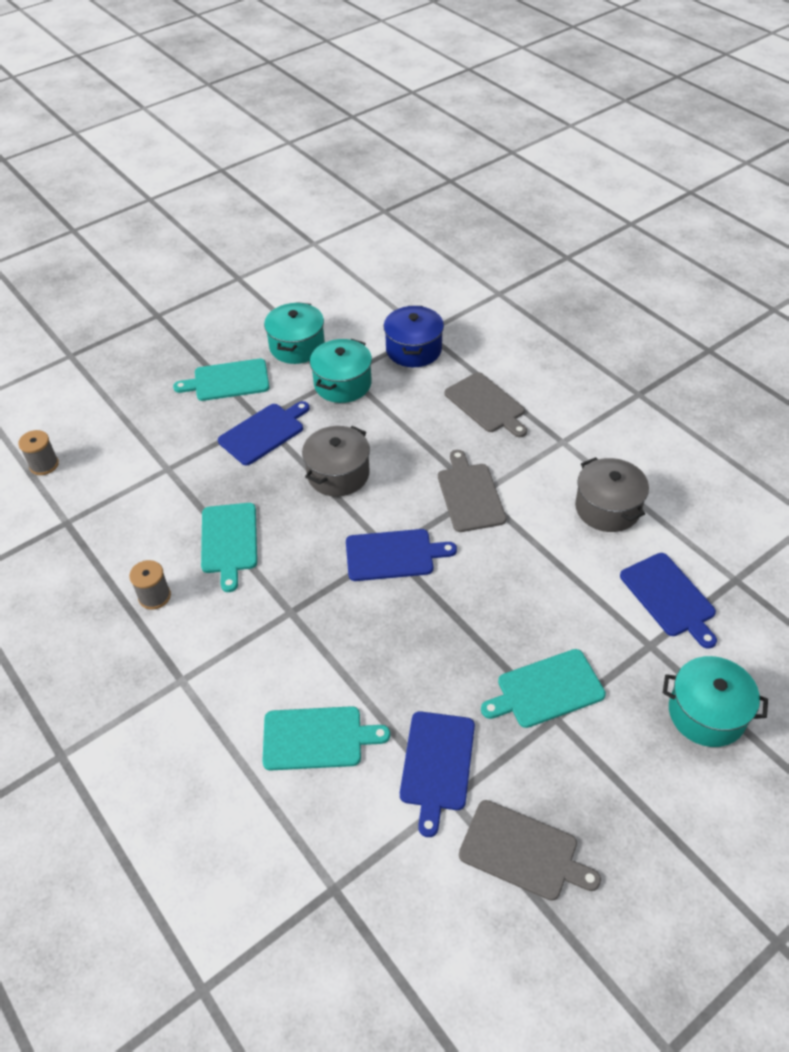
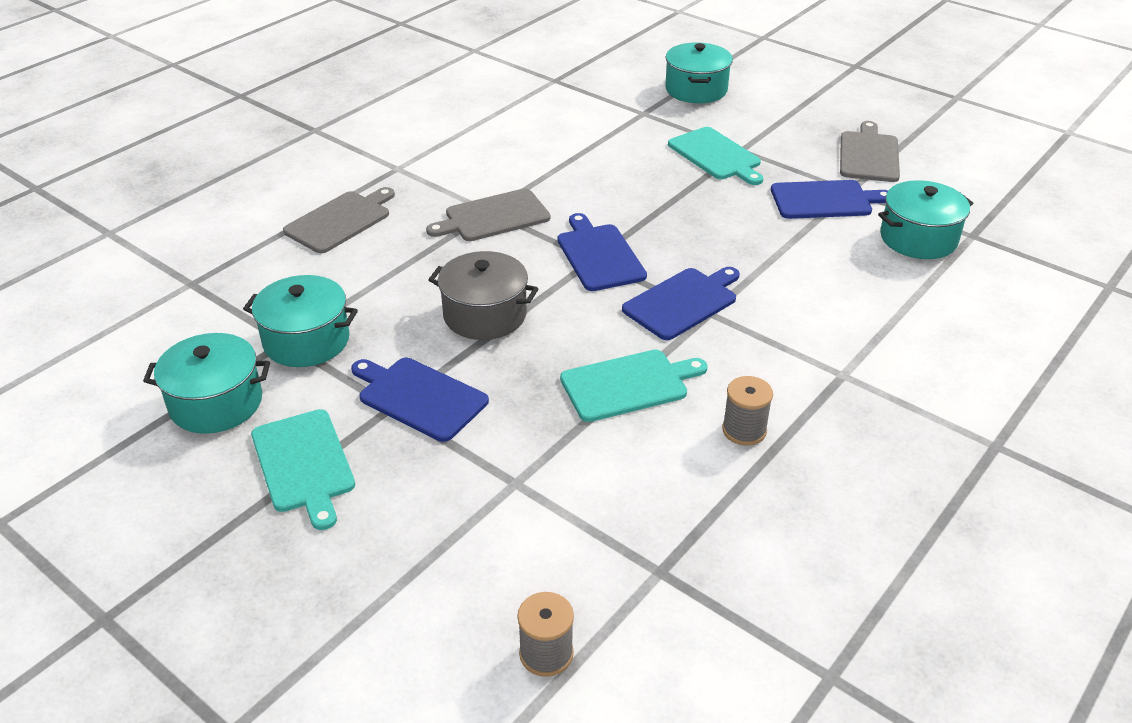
camera: 105 degrees left, 10 degrees down
turquoise cutting board [262,706,390,770] -> none
blue pot [384,306,444,367] -> none
grey pot [575,457,649,532] -> none
blue cutting board [620,553,717,649] -> blue cutting board moved to [622,267,740,340]
none -> turquoise pot [878,180,973,259]

